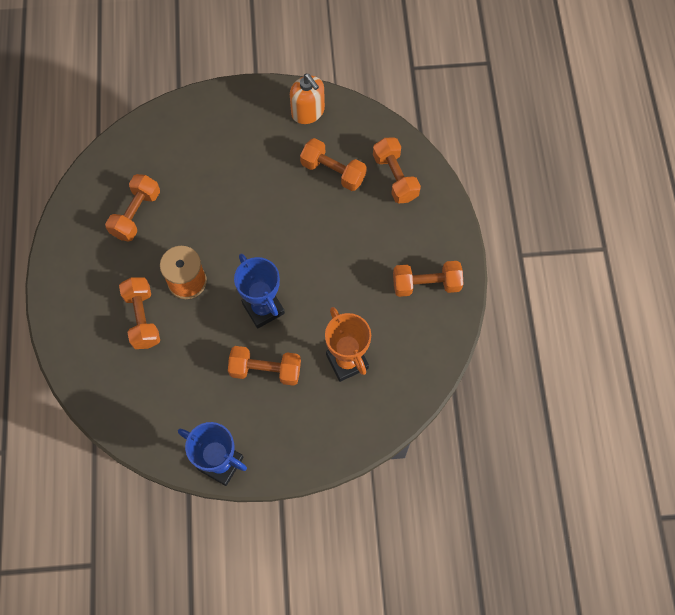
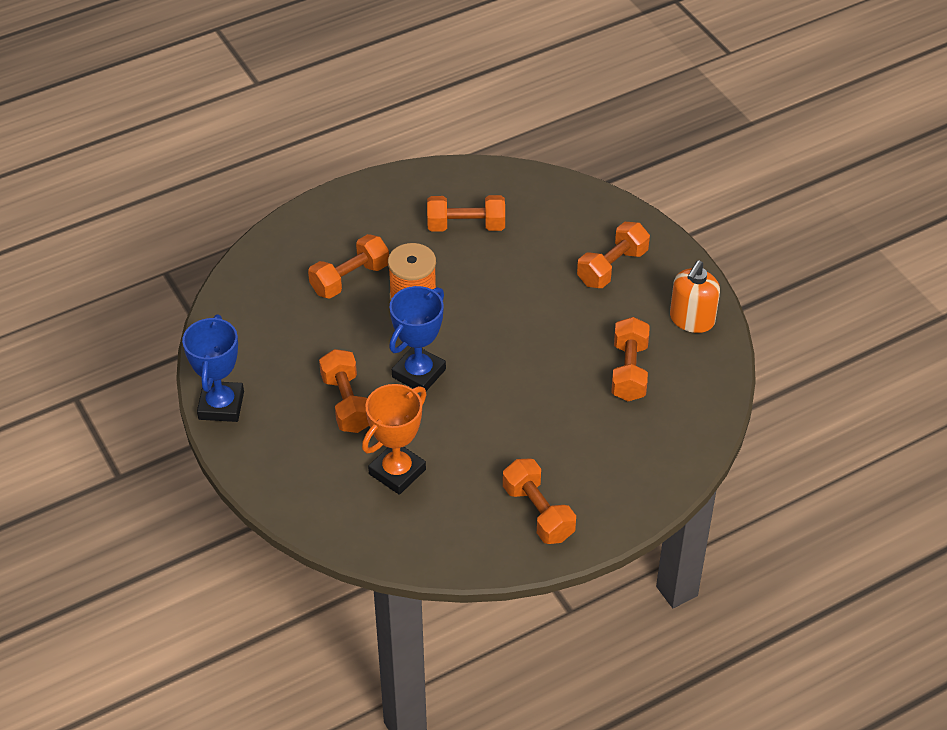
camera: 65 degrees right, 20 degrees down
orange dumbbell [373,137,421,204] -> orange dumbbell moved to [577,222,650,288]

